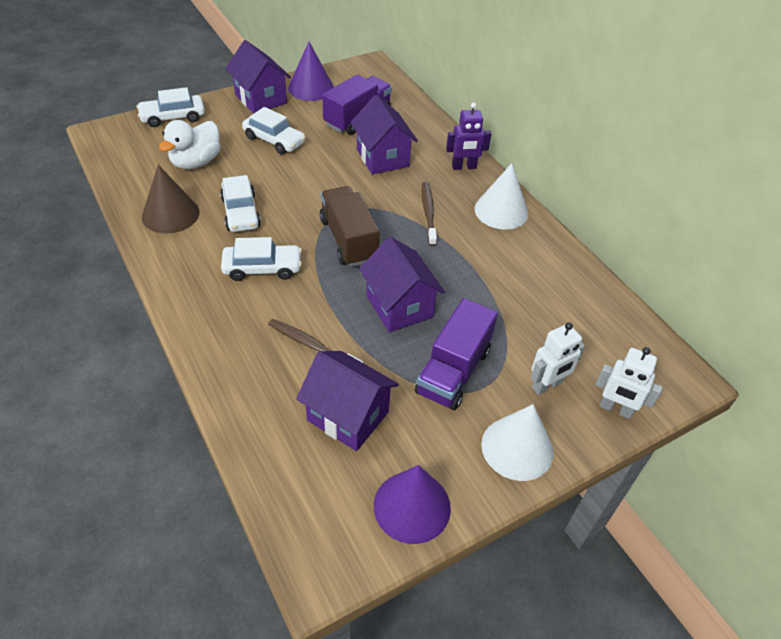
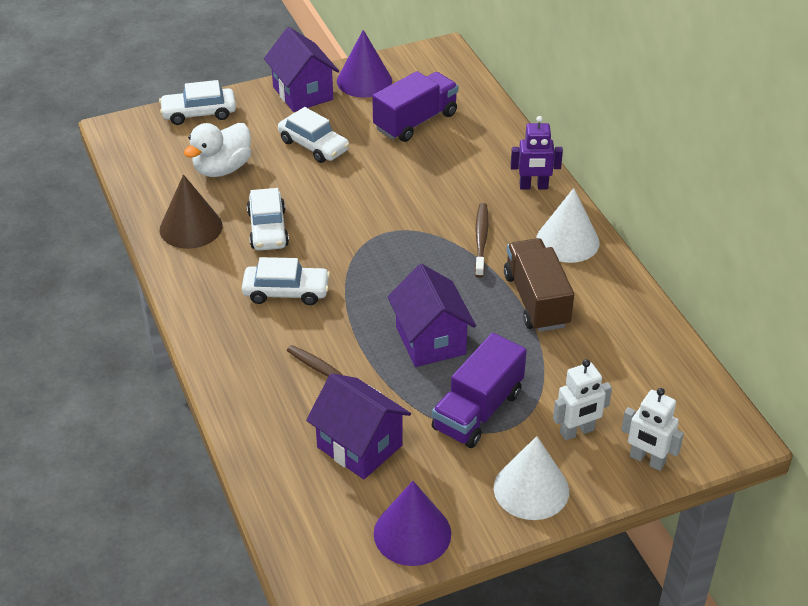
camera: 10 degrees right, 5 degrees down
brown truck [320,186,380,267] -> brown truck moved to [504,238,574,332]
purple house [351,95,418,174] -> none

